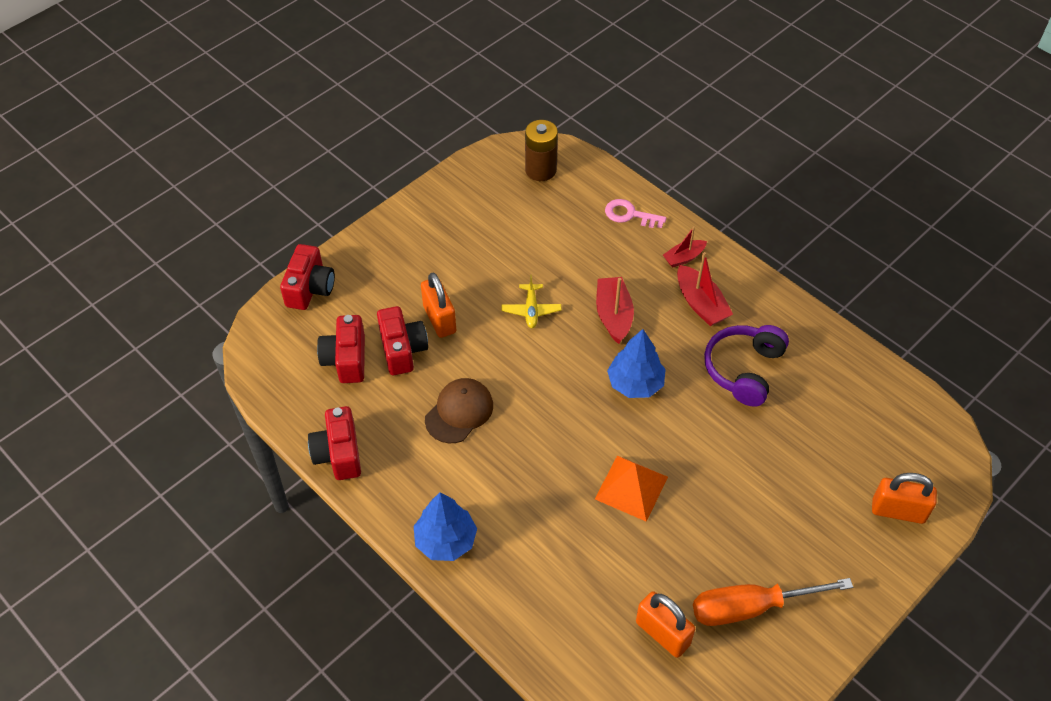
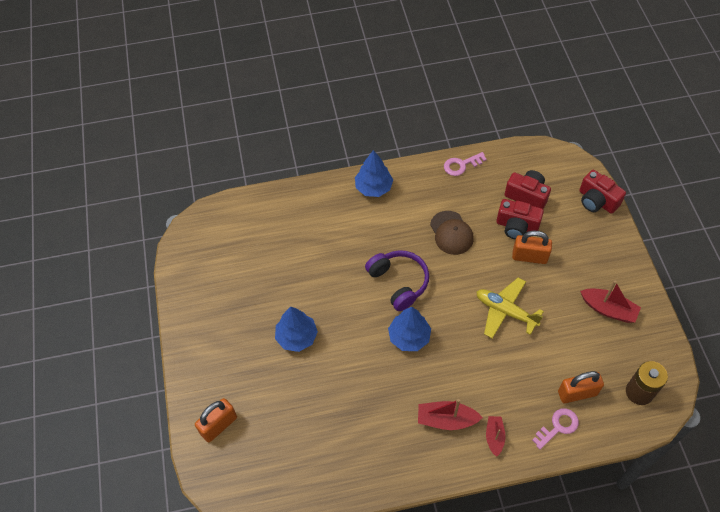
camera: 125 degrees right, 5 degrees up
red camera [308,406,361,480] -> pink key [444,152,487,176]
yellow plane [502,275,561,328] -> yellow plane [477,278,544,339], size x1.63
orange pyramid [595,456,668,522] -> none
red boat [596,277,634,344] -> red boat moved to [580,280,641,323]
orange padlock [636,591,695,658] -> orange padlock moved to [558,371,604,403]
orange screwdriver [693,578,853,626] -> none
purple headphones [704,325,789,407] -> purple headphones moved to [365,250,429,311]
none -> blue tree [275,307,318,352]

